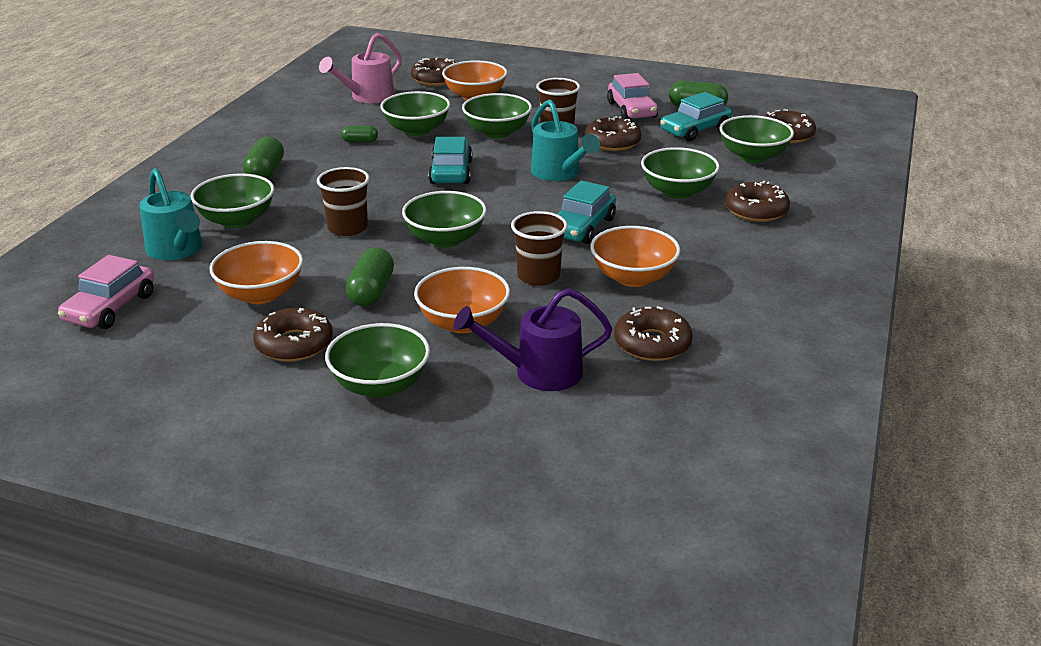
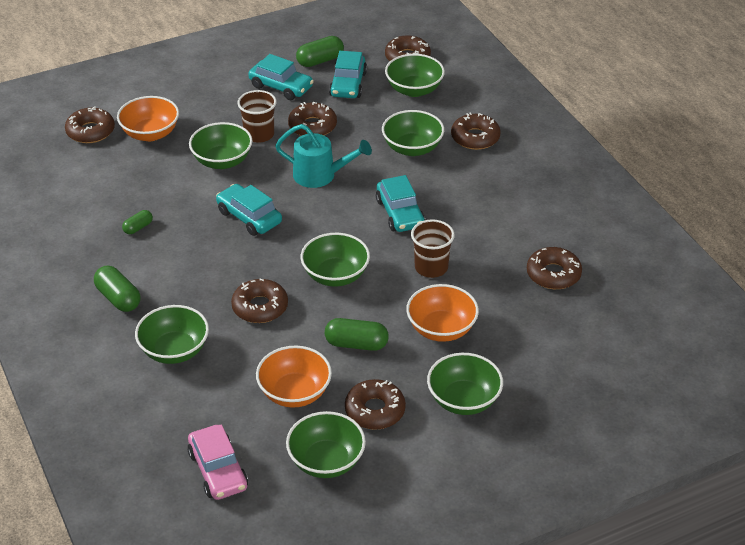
camera: 45 degrees left, 10 degrees up
turquoise watering can [139,168,202,260] -> none
brown cup [317,167,370,236] -> brown donut [231,279,288,323]
pink watering can [319,33,402,103] -> none
green capsule [346,248,394,306] -> green capsule turned 45 degrees counterclockwise [325,318,389,351]
green bowl [380,91,450,136] -> green bowl moved to [286,411,366,478]
purple watering can [453,288,612,391] -> none
orange bowl [590,226,680,287] -> none
pink car [607,73,658,119] -> turquoise car [248,54,314,100]

